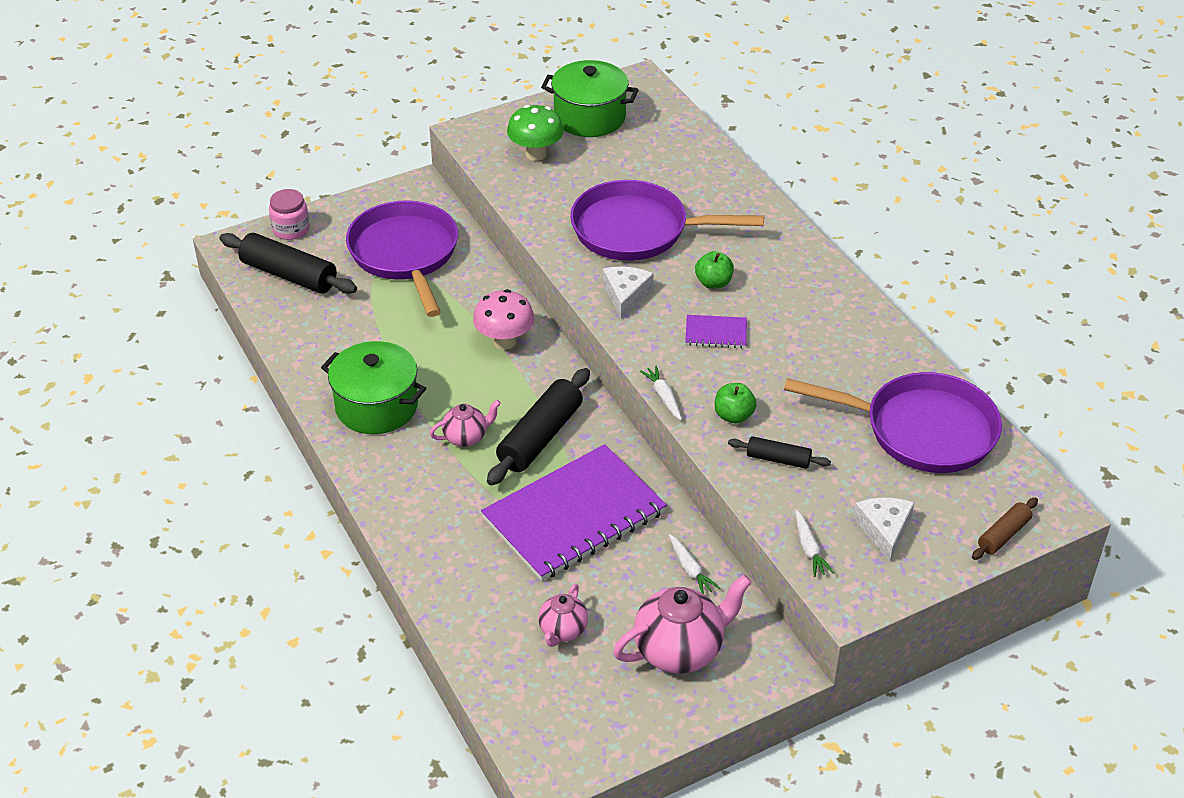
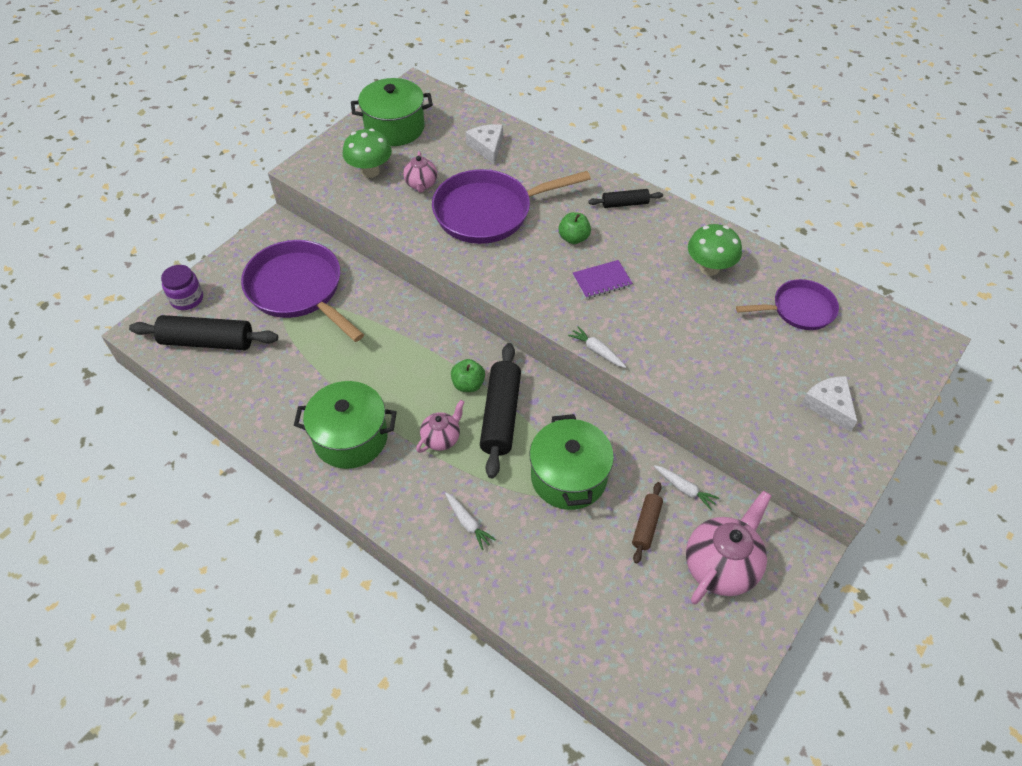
camera: 25 degrees left, 10 degrees up
pink jar [269,189,310,240] -> purple jar [161,265,203,310]
pink mushroom [473,289,534,350] -> none
purple notebook [481,444,667,581] -> green pot [529,414,614,510]
pink teapot [538,584,588,647] -> pink teapot moved to [403,151,437,192]
white cheese [603,267,654,319] -> white cheese moved to [465,124,503,165]
green apple [715,383,757,423] -> green apple moved to [451,359,485,392]
black rolling pin [728,436,831,469] -> black rolling pin moved to [588,189,663,208]
purple pan [784,372,1002,473] -> purple pan [736,279,839,330], size x0.59
white carrot [795,510,834,577] -> white carrot moved to [445,493,496,550]
brown rolling pin [972,498,1038,560] -> brown rolling pin moved to [632,482,663,563]
none -> green mushroom [688,224,742,276]

